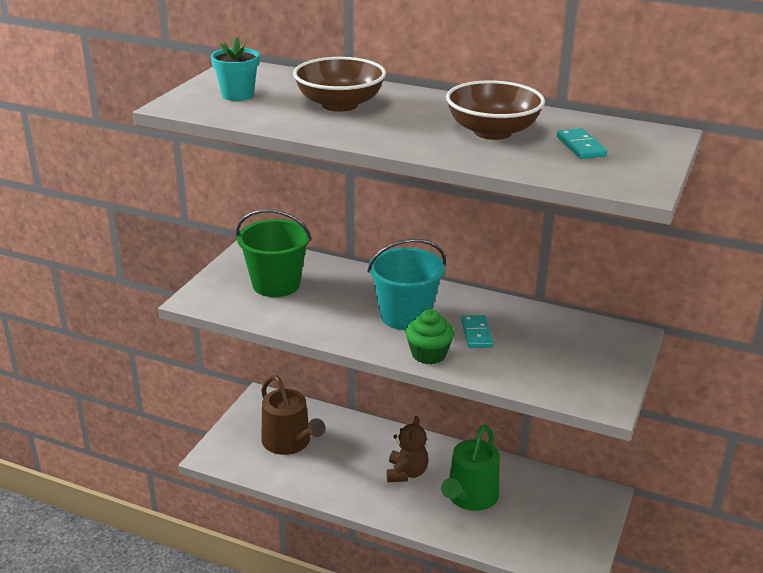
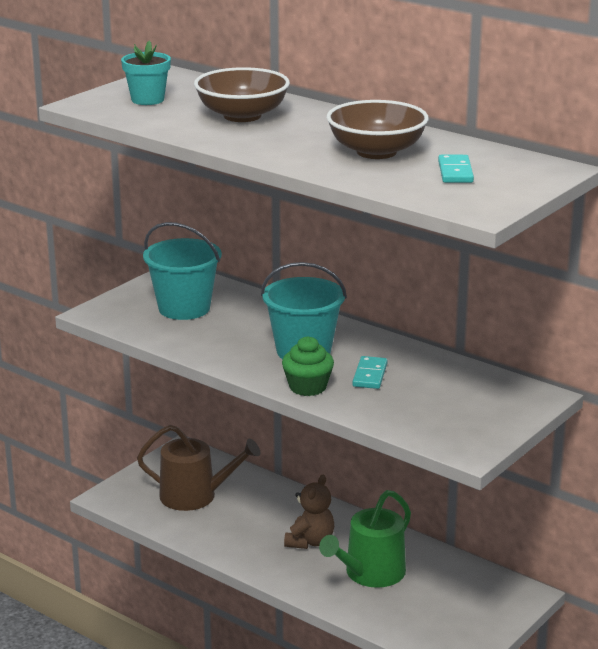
camera: 15 degrees right, 5 degrees down
green bucket [236,209,312,297] -> turquoise bucket [143,222,222,320]
brown watering can [261,375,325,455] -> brown watering can turned 60 degrees counterclockwise [137,425,260,511]

